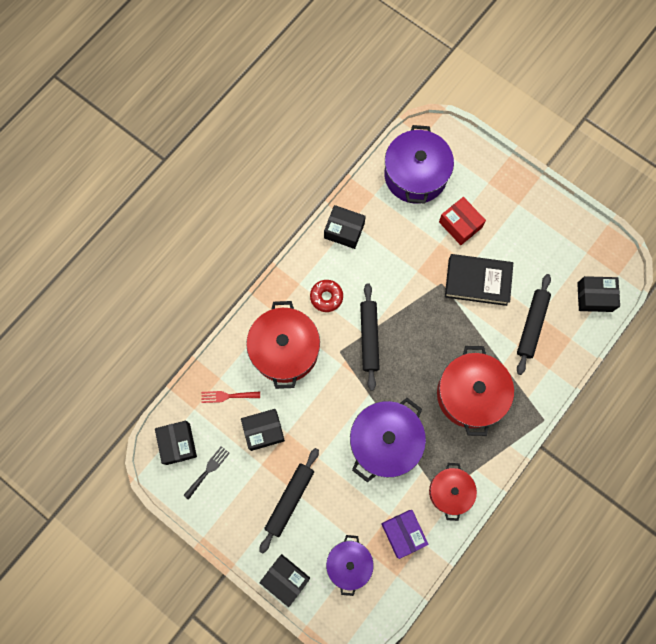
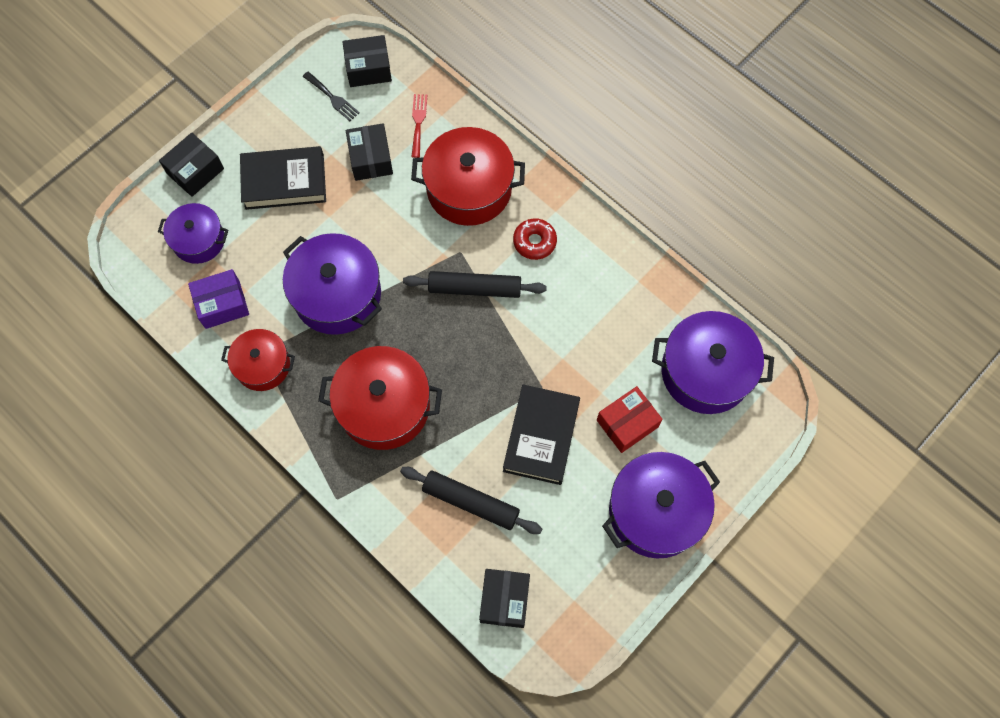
camera: 95 degrees right, 5 degrees down
black rolling pin [259,448,319,553] -> black book [240,146,326,210]
black box [324,205,366,249] -> none
none -> purple pot [602,452,720,559]

